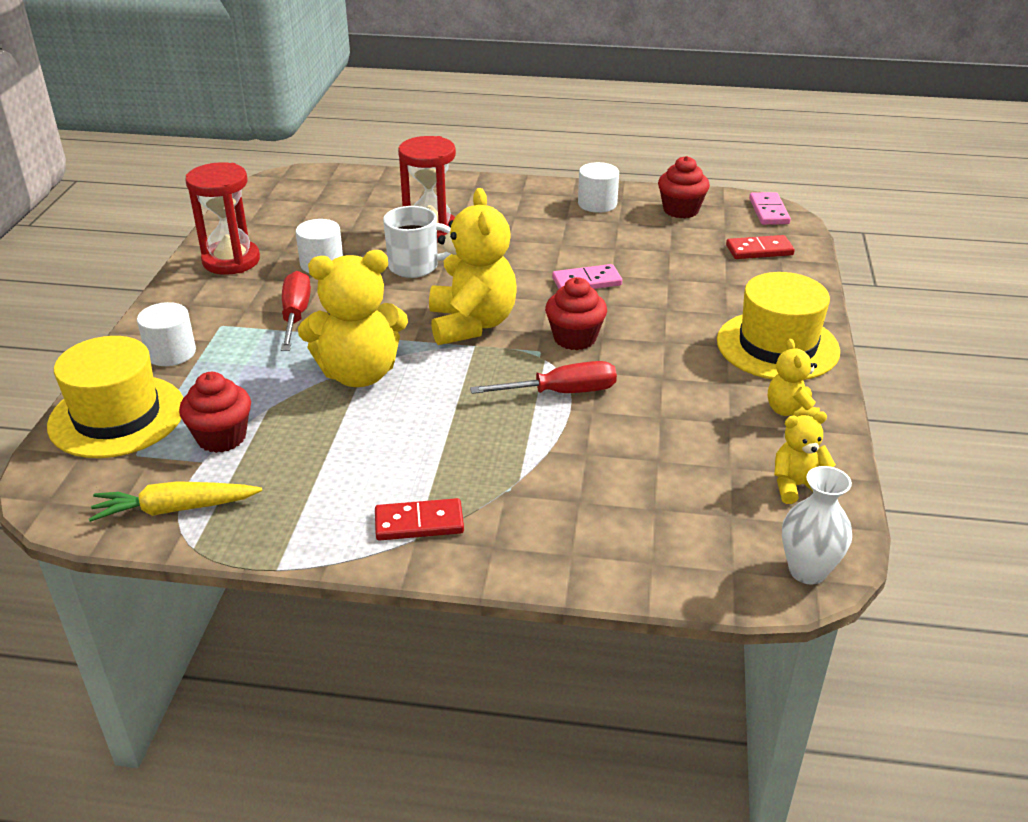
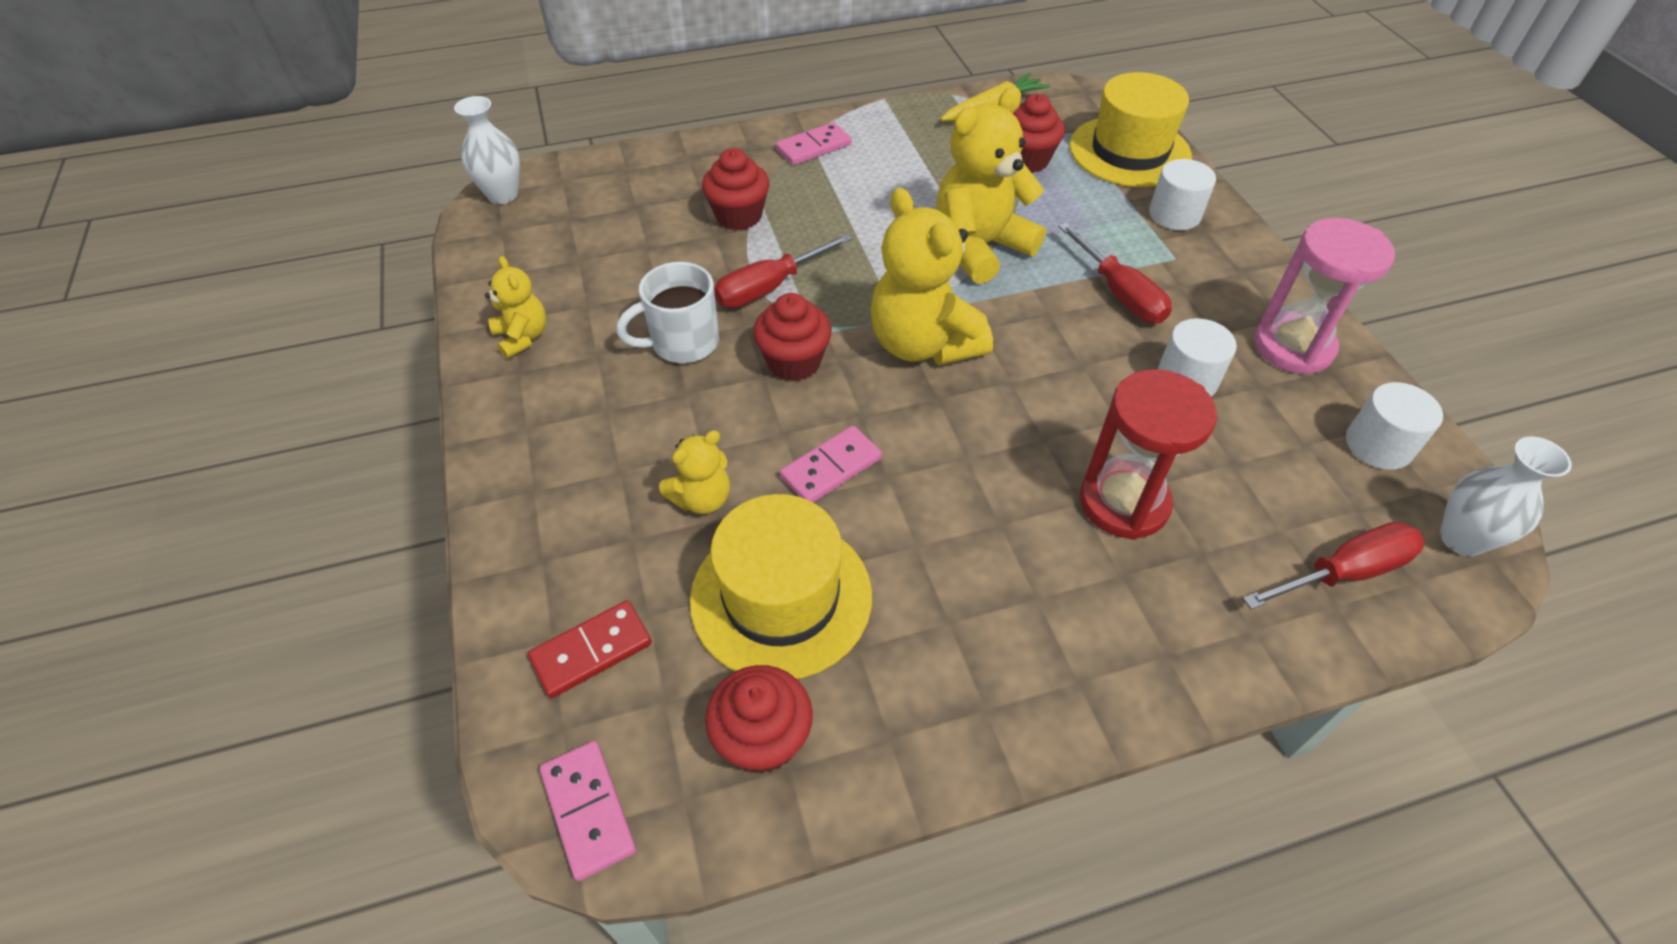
camera: 155 degrees right, 15 degrees up
red hourglass [185,162,260,275] -> pink hourglass [1254,218,1395,375]
red domino [375,498,464,541] -> pink domino [776,122,852,165]
white mug [383,206,451,278] -> white mug moved to [616,262,719,363]
white cylinder [578,162,619,213] -> white cylinder moved to [1346,382,1443,470]
yellow hat [717,272,840,380] -> yellow hat moved to [690,494,872,679]
yellow teddy bear [774,411,836,504] -> yellow teddy bear moved to [659,430,730,514]
none -> red cupcake [702,148,770,230]
none -> red screwdriver [1242,522,1425,609]
none -> white vase [1440,436,1572,556]

